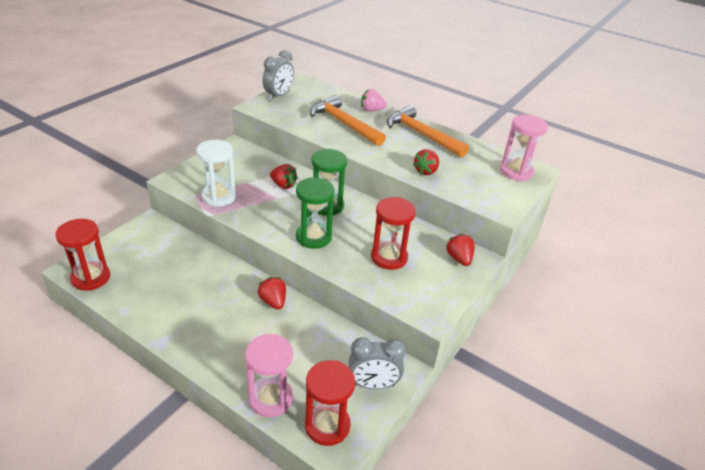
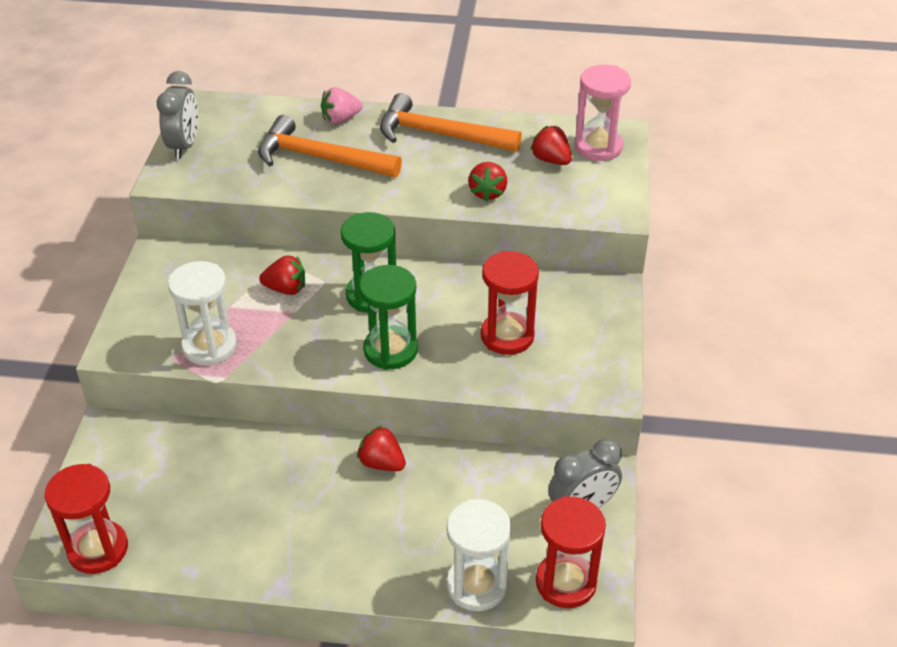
camera: 25 degrees left, 5 degrees up
pink hourglass [245,334,293,417] -> white hourglass [447,499,511,611]
red strawberry [446,234,475,266] -> red strawberry moved to [530,126,572,165]

